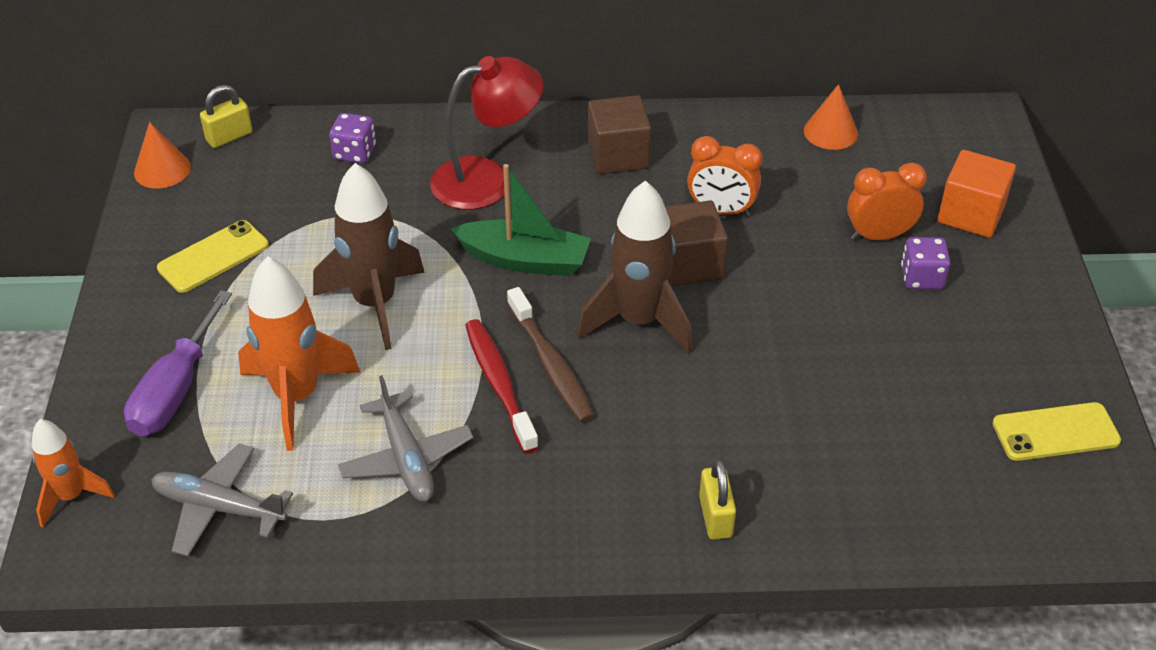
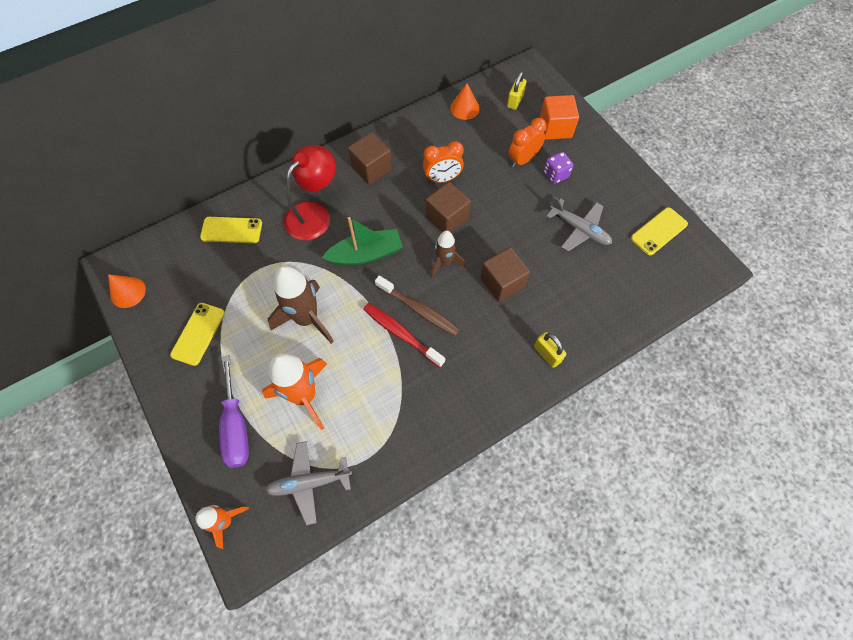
camera: 30 degrees left, 20 degrees up
yellow padlock [200,85,253,148] -> yellow padlock moved to [507,72,527,110]
purple dice [329,113,376,164] -> yellow phone [200,217,262,243]
grey plane [338,375,474,502] -> grey plane moved to [546,197,612,251]
brown rocket [577,180,693,355] -> brown rocket [431,231,465,277], size x0.59
none -> brown cube [480,247,530,302]

